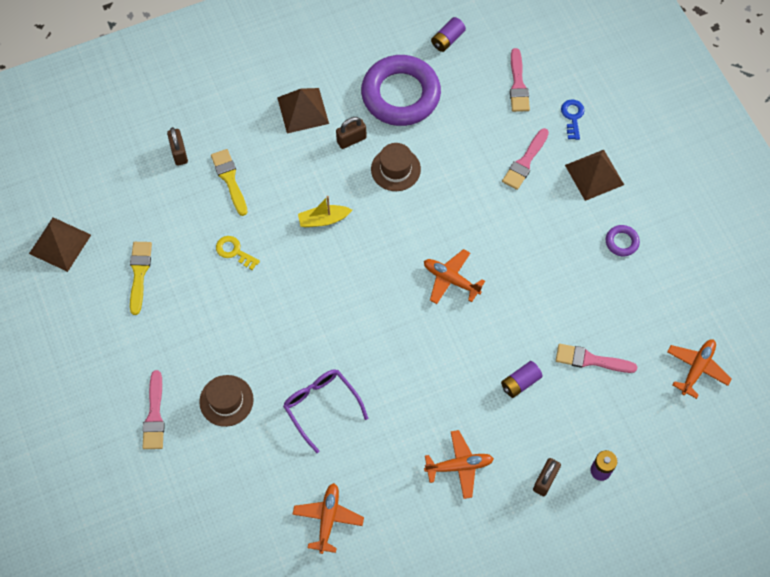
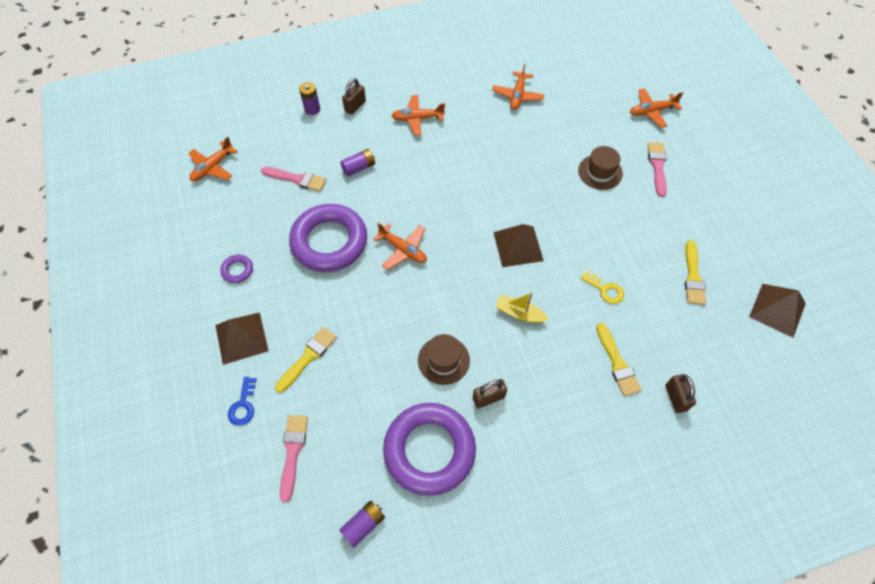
camera: 175 degrees left, 5 degrees down
brown pyramid [277,88,329,133] -> brown pyramid moved to [493,224,544,267]
purple glasses [283,369,368,453] -> none
yellow boat [298,196,352,227] -> yellow boat turned 150 degrees counterclockwise [495,292,549,323]
pink brush [502,128,549,190] -> yellow brush [275,327,337,393]
none -> purple ring [289,204,367,272]
none -> orange plane [630,88,683,128]

